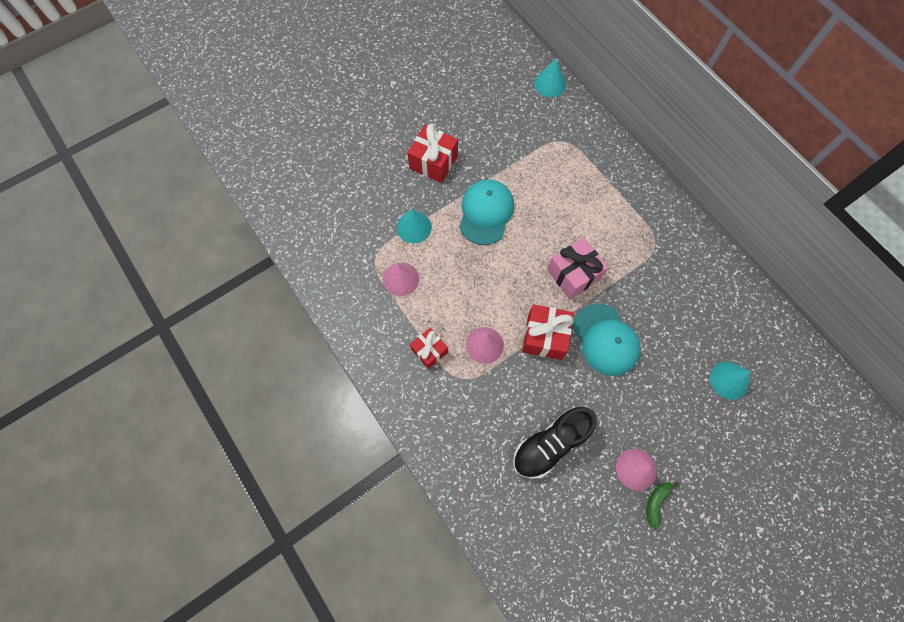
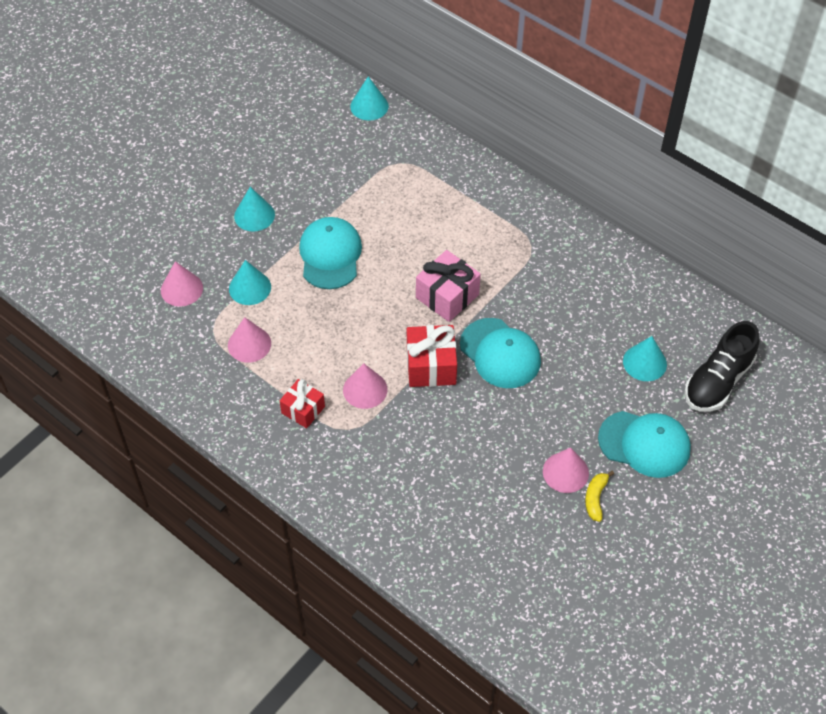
camera: 15 degrees left, 15 degrees down
red gift [407,124,458,183] -> turquoise cone [234,187,275,232]
black shoe [513,407,597,479] -> black shoe moved to [685,321,759,411]
green banana [647,482,680,529] -> yellow banana [585,471,614,522]
none -> pink cone [161,261,203,307]
none -> turquoise cap [598,411,691,478]

